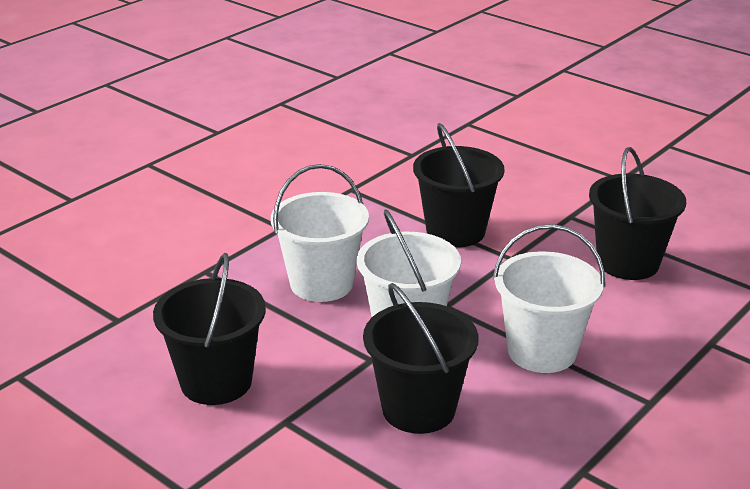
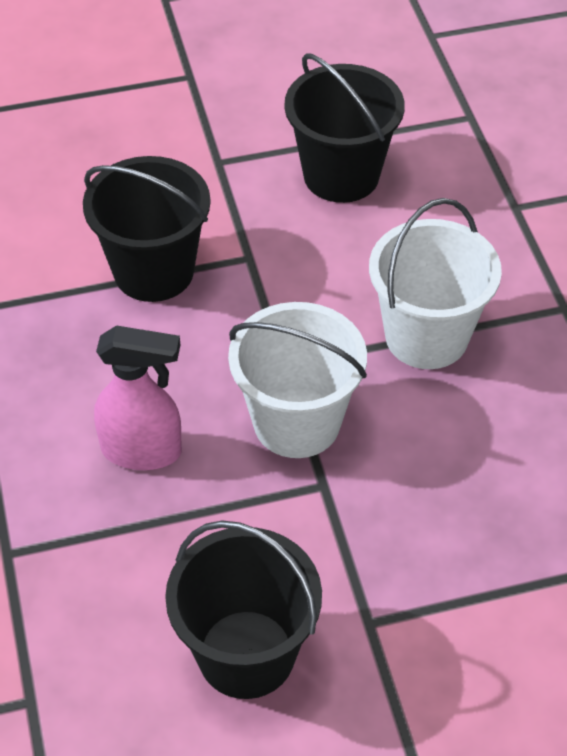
camera: 55 degrees left, 20 degrees up
white bucket [271,164,369,302] -> pink spray bottle [94,325,182,470]
black bucket [363,283,478,434] -> none

